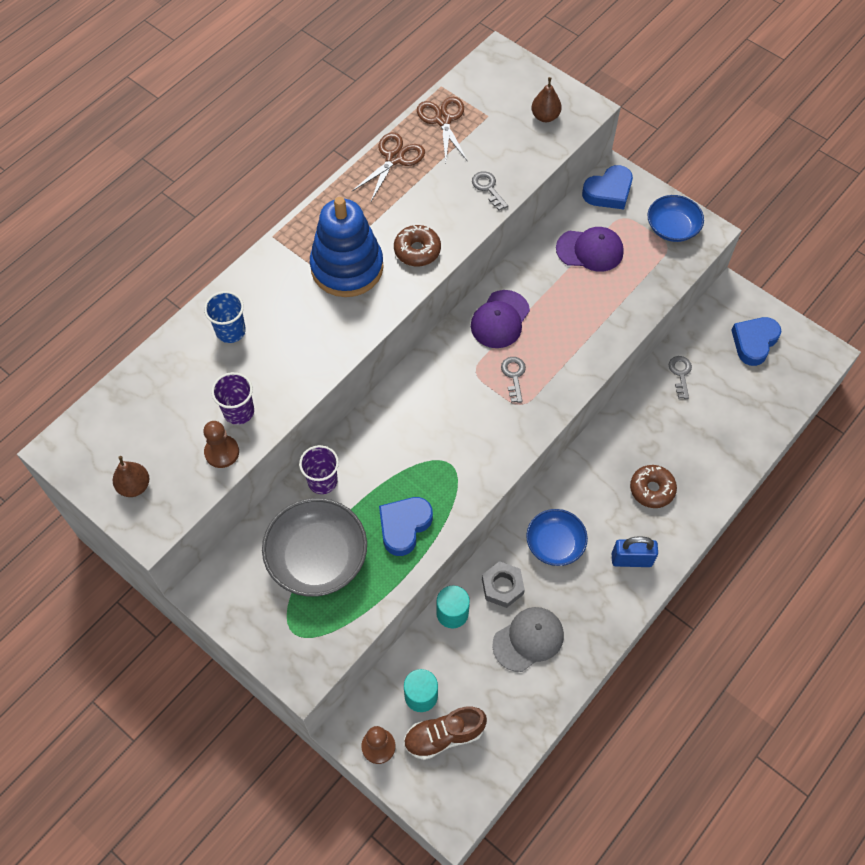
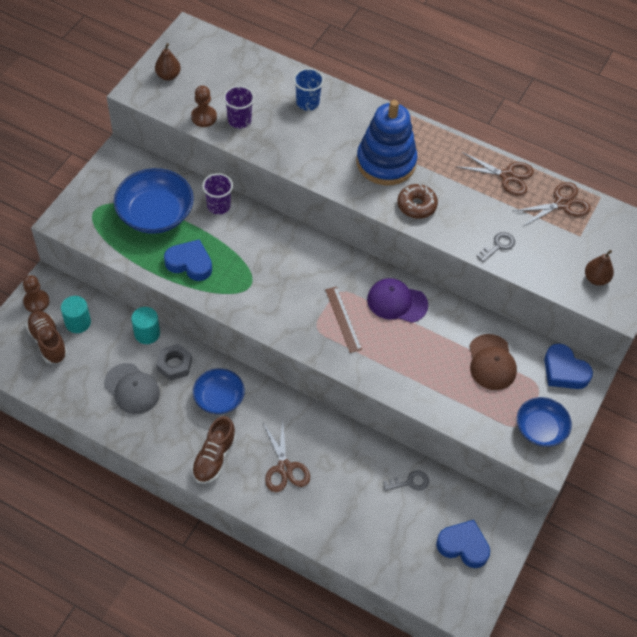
camera: 75 degrees right, 5 degrees down
grey bowl [262,498,367,597] -> blue bowl [114,168,194,234]
grey key [501,357,526,403] -> brown ruler [325,287,362,353]
purple cap [556,227,624,272] -> brown cap [469,334,517,390]
blue padlock [612,536,658,567] -> brown shoe [192,416,236,484]
brown donut [630,465,677,508] -> brown scissors [263,420,310,493]

